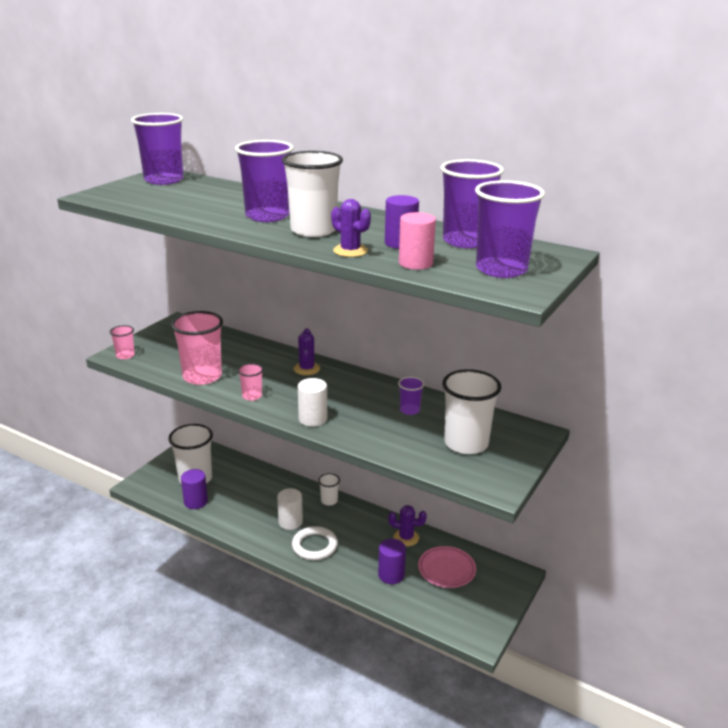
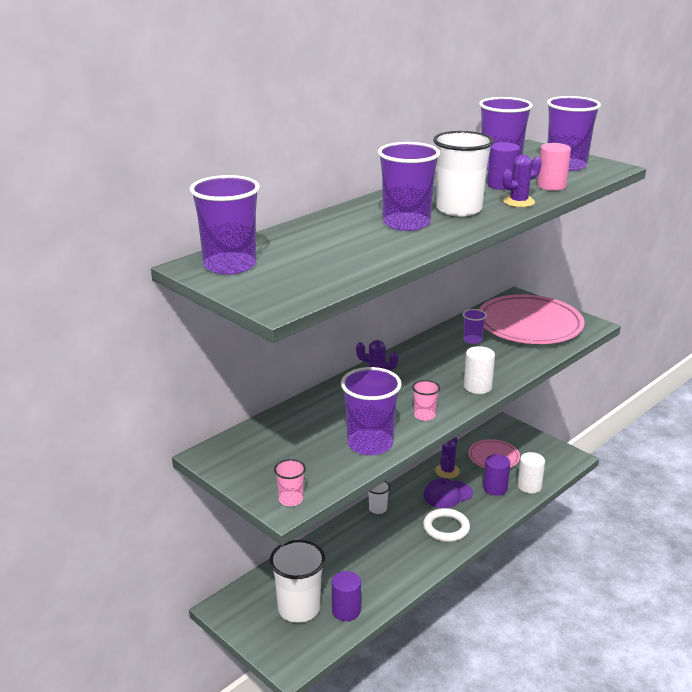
camera: 75 degrees left, 0 degrees up
pink cup [171,311,223,385] -> purple cup [341,367,402,455]
white cylinder [277,488,303,530] -> white cylinder moved to [517,452,545,493]
white cup [442,369,502,454] -> pink plate [479,294,584,344]
none -> purple cap [424,478,473,508]

